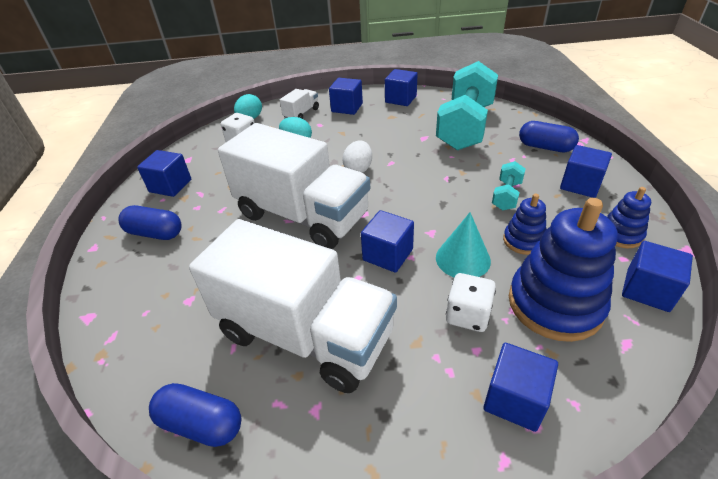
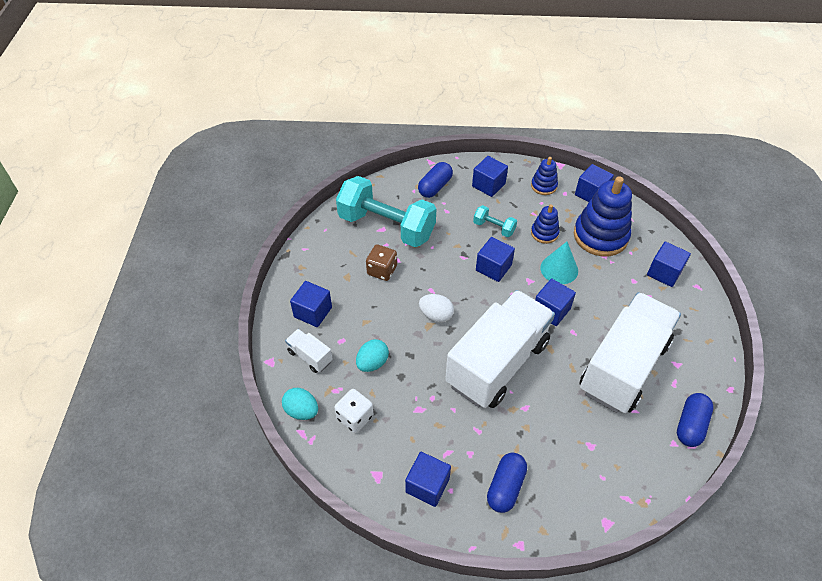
camera: 85 degrees left, 10 degrees up
blue cube [385,69,418,106] -> blue cube moved to [476,237,515,282]
white dice [446,273,496,332] -> none
none -> brown dice [366,245,397,281]

